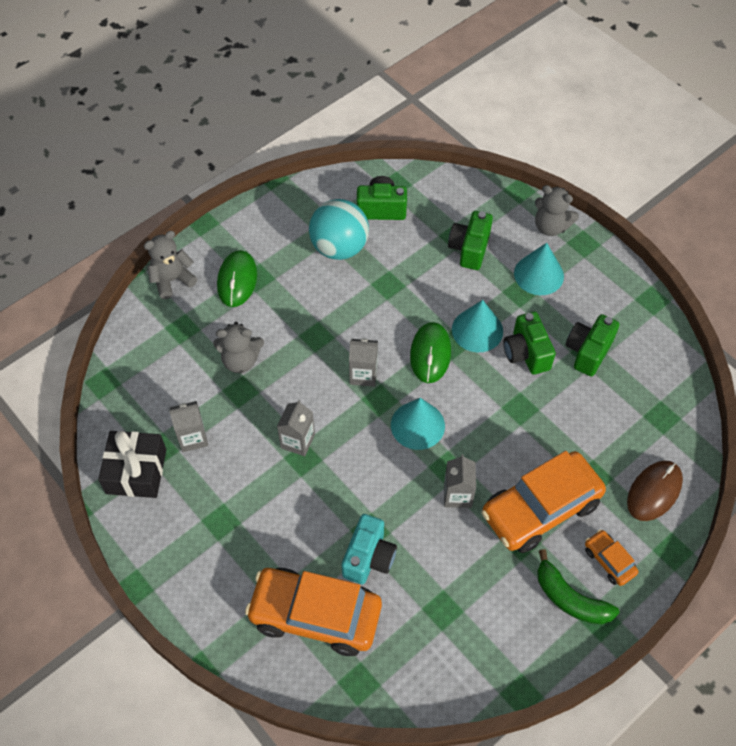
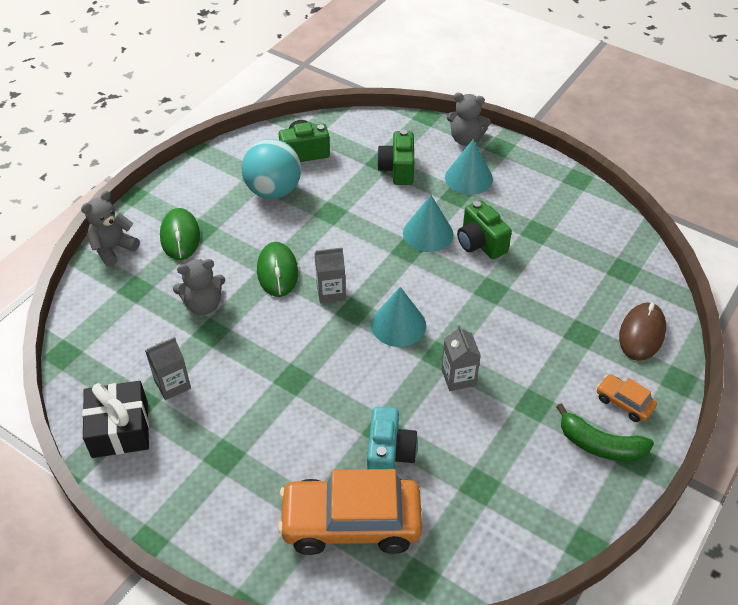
camera: 15 degrees left, 10 degrees down
grey carton [277,400,315,456] -> none
green mouse [410,322,451,383] -> green mouse moved to [257,242,298,297]
orange car [481,451,606,553] -> none
green camera [566,314,620,376] -> none

